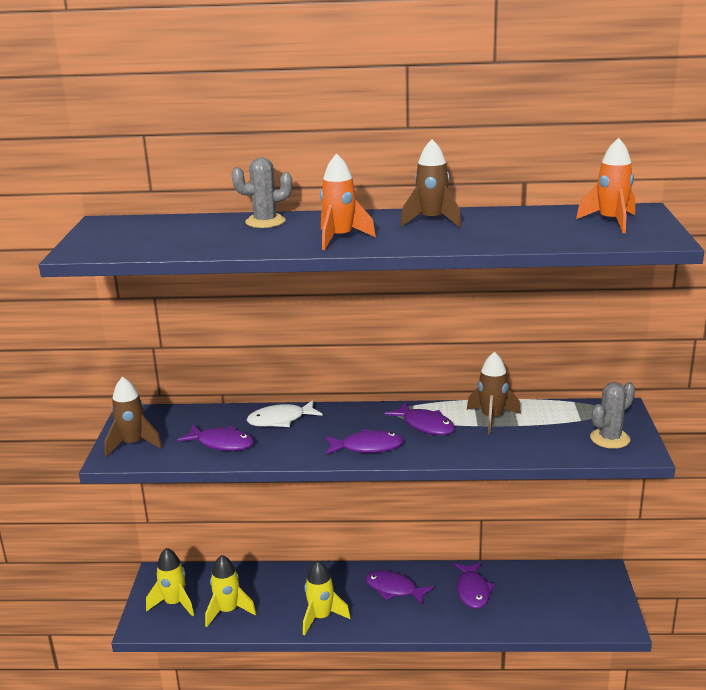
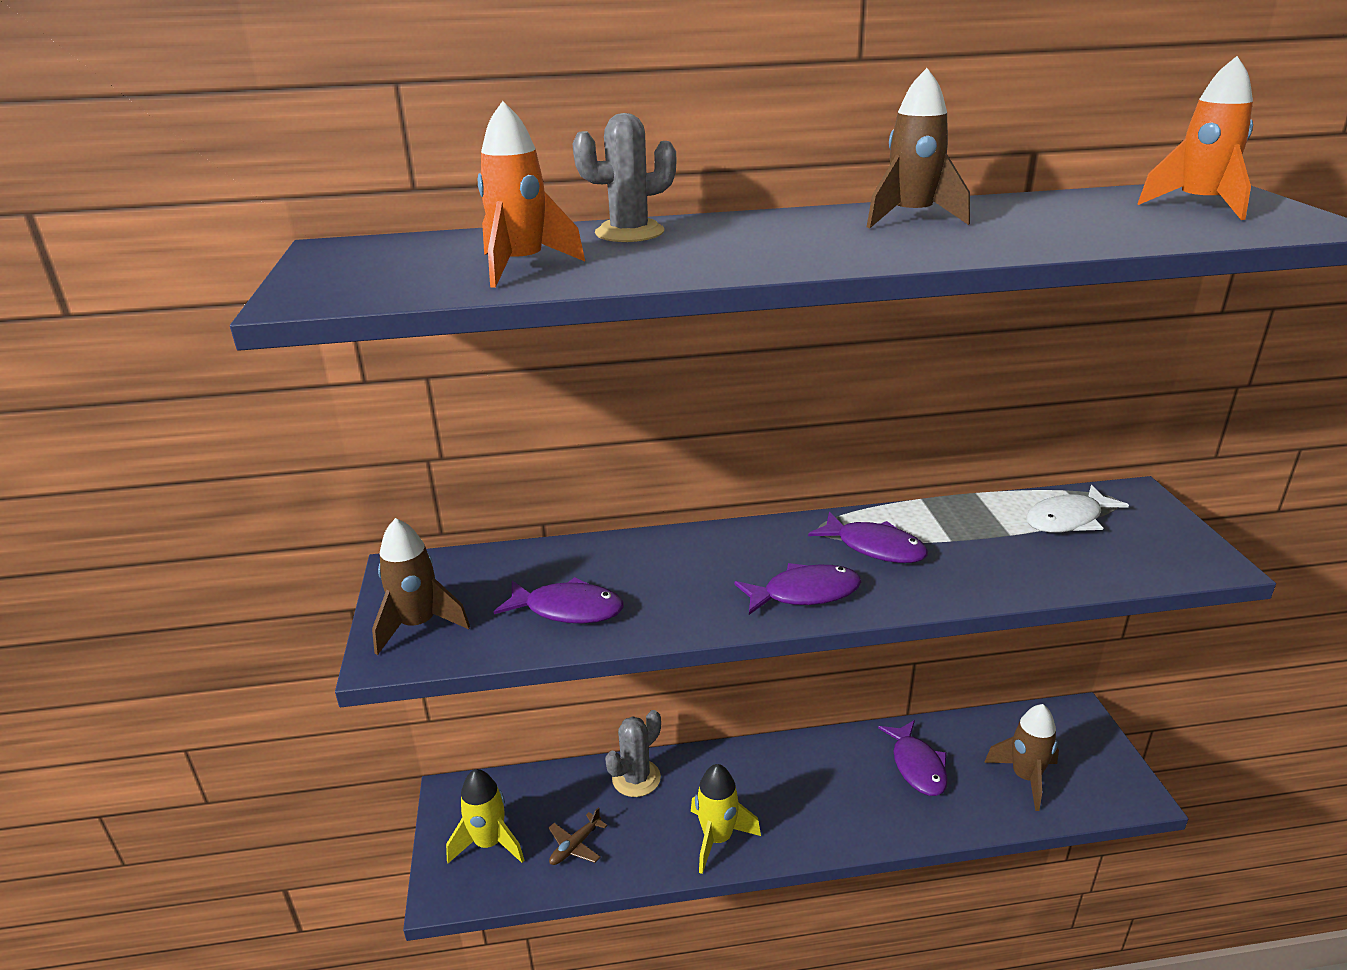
camera: 10 degrees left, 5 degrees up
yellow rocket [205,555,256,627] -> brown plane [549,807,608,865]
white fish [247,400,323,427] -> white fish moved to [1026,485,1129,533]
orange rocket [320,153,376,250] -> orange rocket moved to [478,101,585,288]
purple fish [365,570,434,606] -> none
brown rocket [467,352,521,435] -> brown rocket moved to [984,704,1059,811]
grey cactus [590,382,635,449] -> grey cactus moved to [605,710,661,797]

